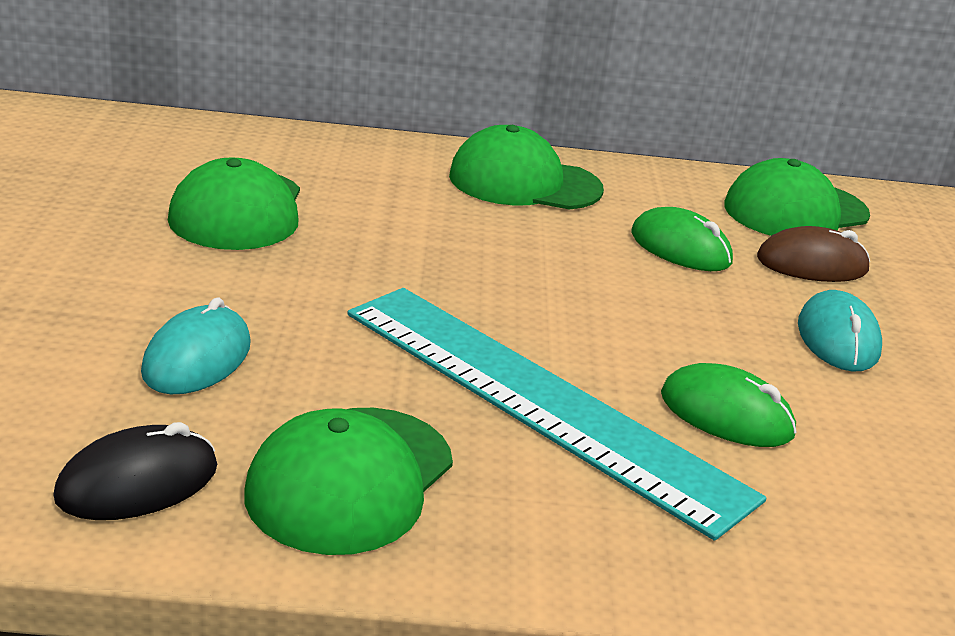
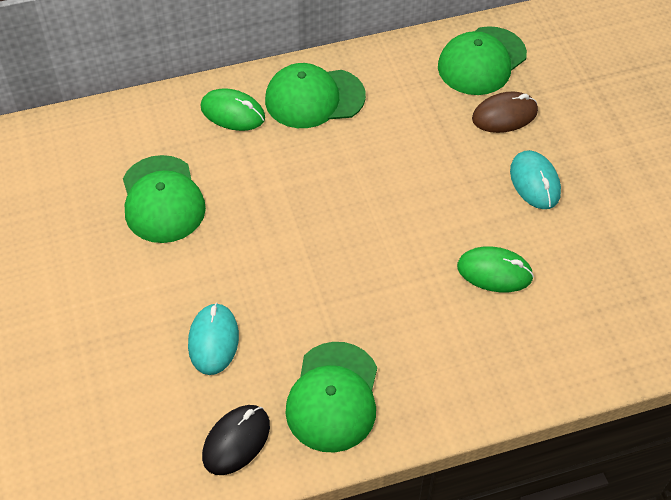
camera: 15 degrees left, 25 degrees up
turquoise ruler [348,288,766,541] -> none
green mouse [631,207,733,271] -> green mouse moved to [201,88,265,131]

